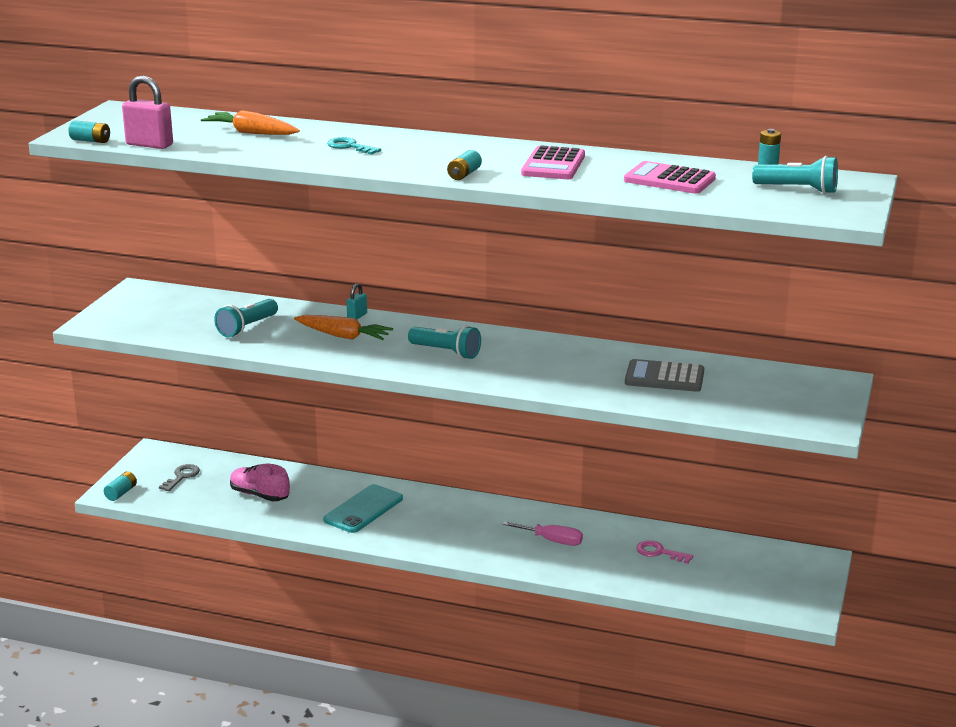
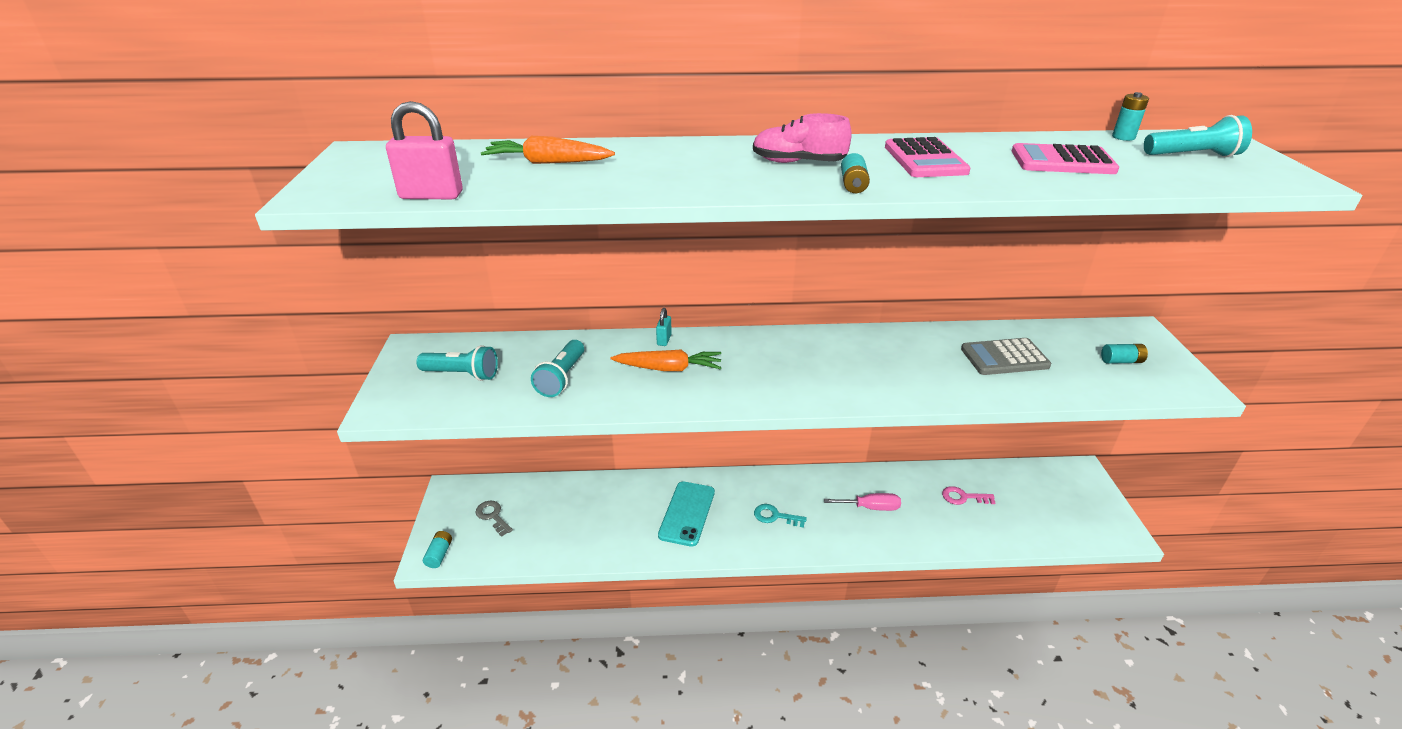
camera: 20 degrees left, 10 degrees up
turquoise battery [68,120,110,143] -> turquoise battery moved to [1101,344,1148,364]
grey key [159,464,200,491] -> grey key turned 45 degrees counterclockwise [475,501,513,537]
pink shoe [230,464,290,501] -> pink shoe moved to [753,113,852,163]
turquoise key [327,137,381,155] -> turquoise key moved to [754,504,807,528]
turquoise flashlight [408,325,481,359] -> turquoise flashlight moved to [416,345,498,381]

